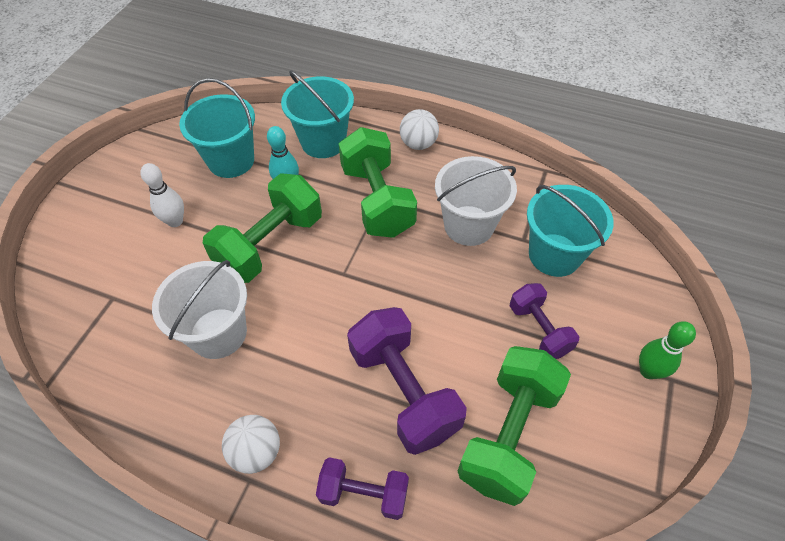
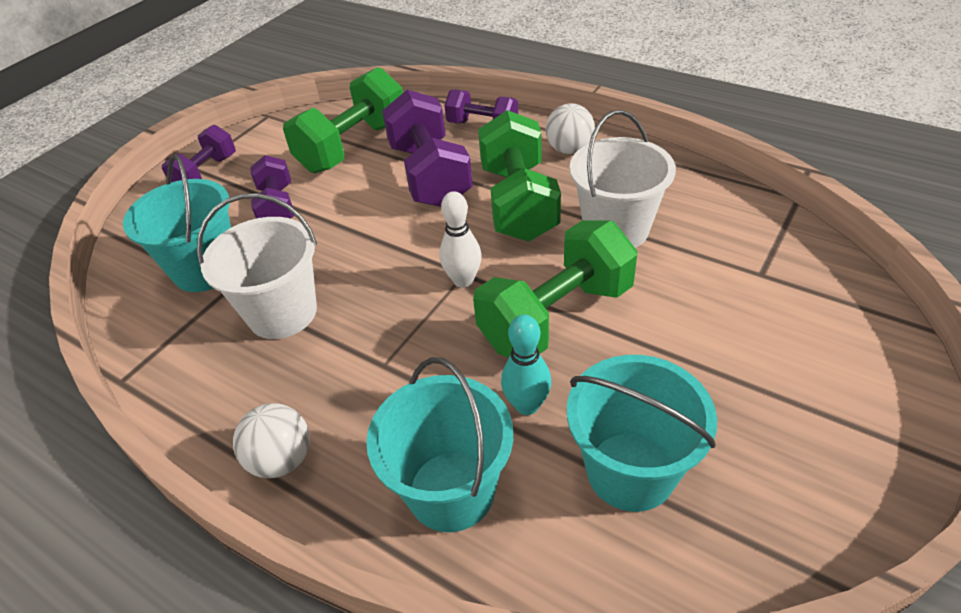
camera: 165 degrees left, 10 degrees down
white bowling pin [140,163,184,227] -> white bowling pin moved to [439,191,482,288]
green dumbbell [338,127,417,238] -> green dumbbell moved to [478,110,561,242]
green bowling pin [639,321,696,379] -> purple dumbbell [162,125,236,182]

